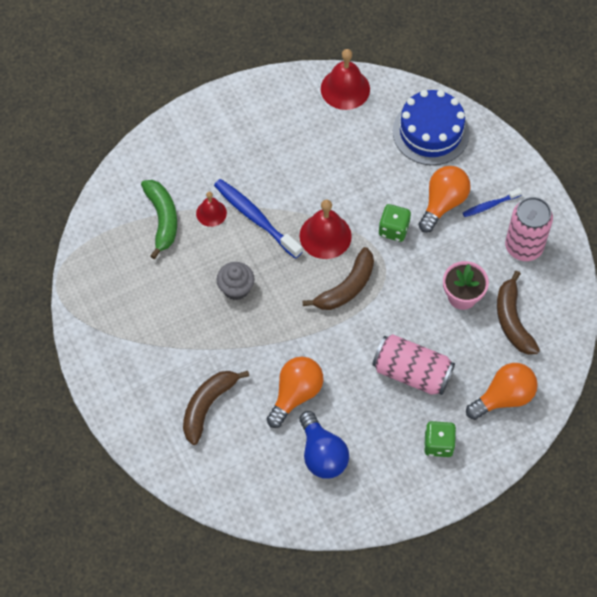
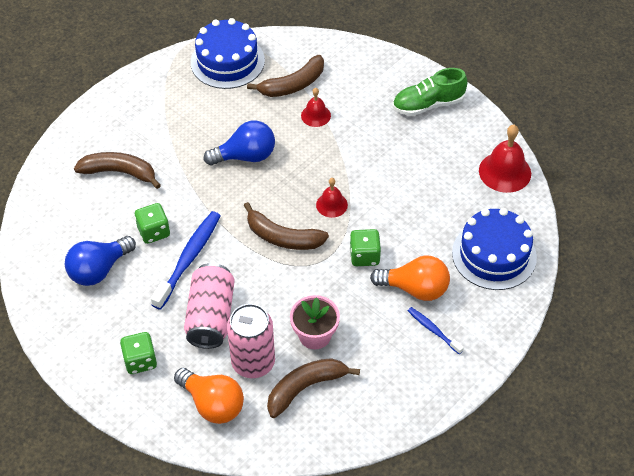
camera: 70 degrees right, 10 degrees down
green banana [141,180,177,259] -> brown banana [247,55,324,97]
blue toothbrush [214,179,302,259] -> blue toothbrush moved to [151,211,221,310]
grey cupcake [217,262,255,300] -> blue light bulb [204,120,275,165]
orange light bulb [267,357,323,428] -> green dice [135,203,170,244]
red bell [300,199,352,259] -> red bell [316,178,348,218], size x0.59
pink can [505,197,553,261] -> pink can moved to [227,304,275,378]
none -> blue cake [191,18,265,89]
none -> green shoe [393,68,468,116]

